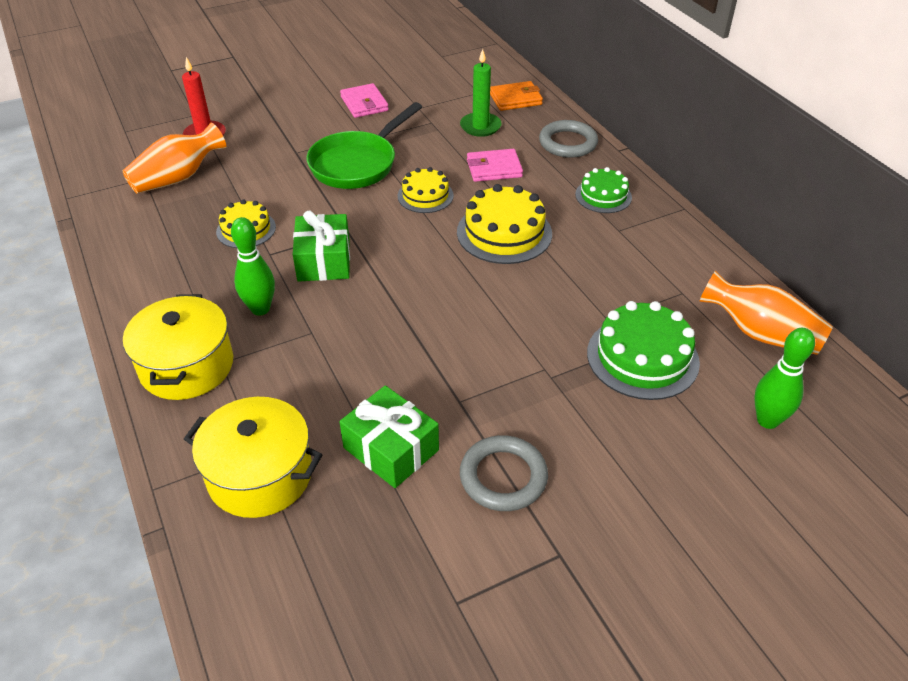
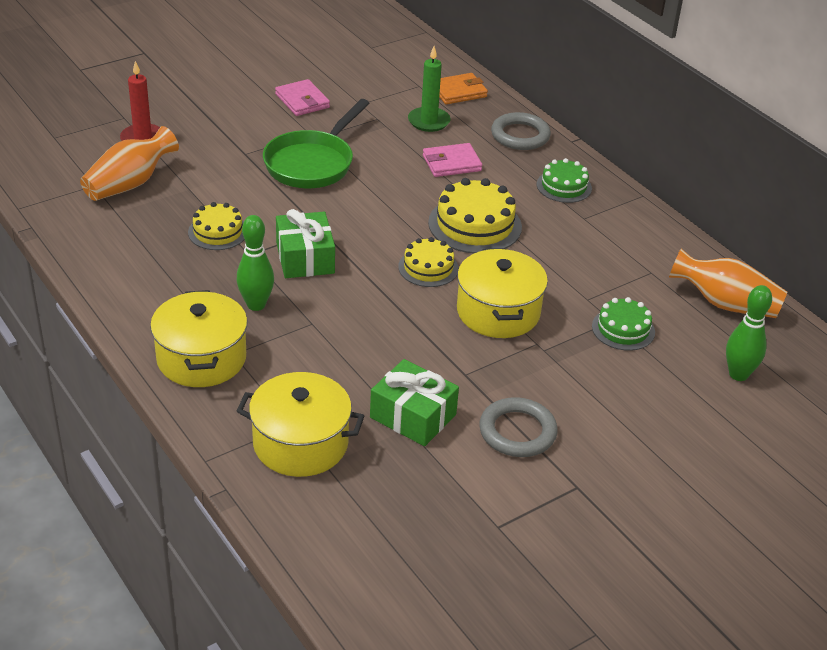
camera: 10 degrees left, 5 degrees down
yellow cake [398,167,454,213] -> yellow cake moved to [398,237,459,287]
green cake [587,301,700,400] -> green cake [592,297,655,351], size x0.62
none -> yellow pot [457,248,548,338]

